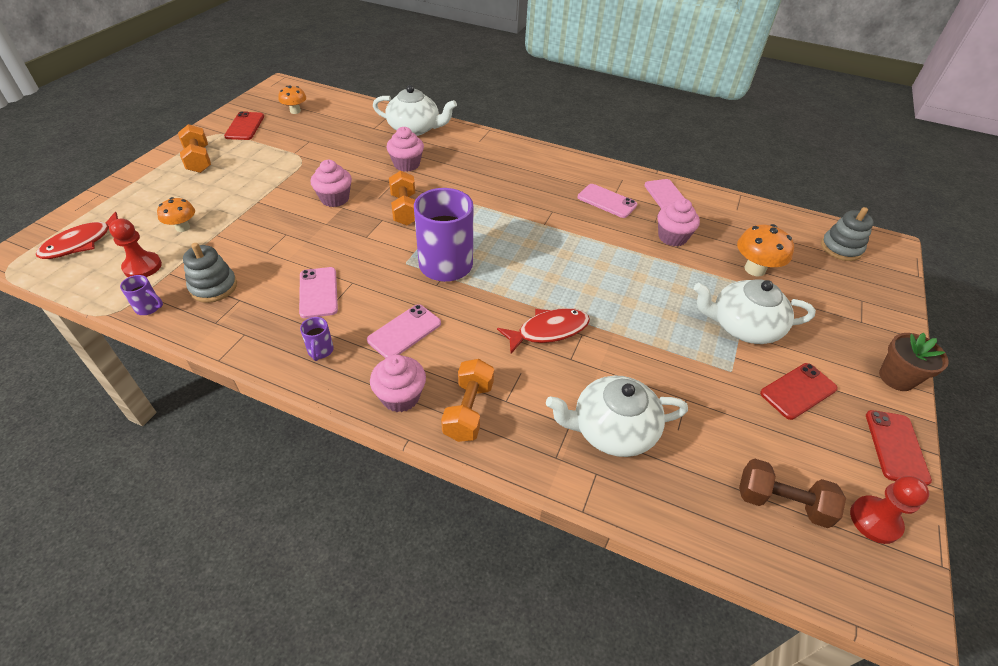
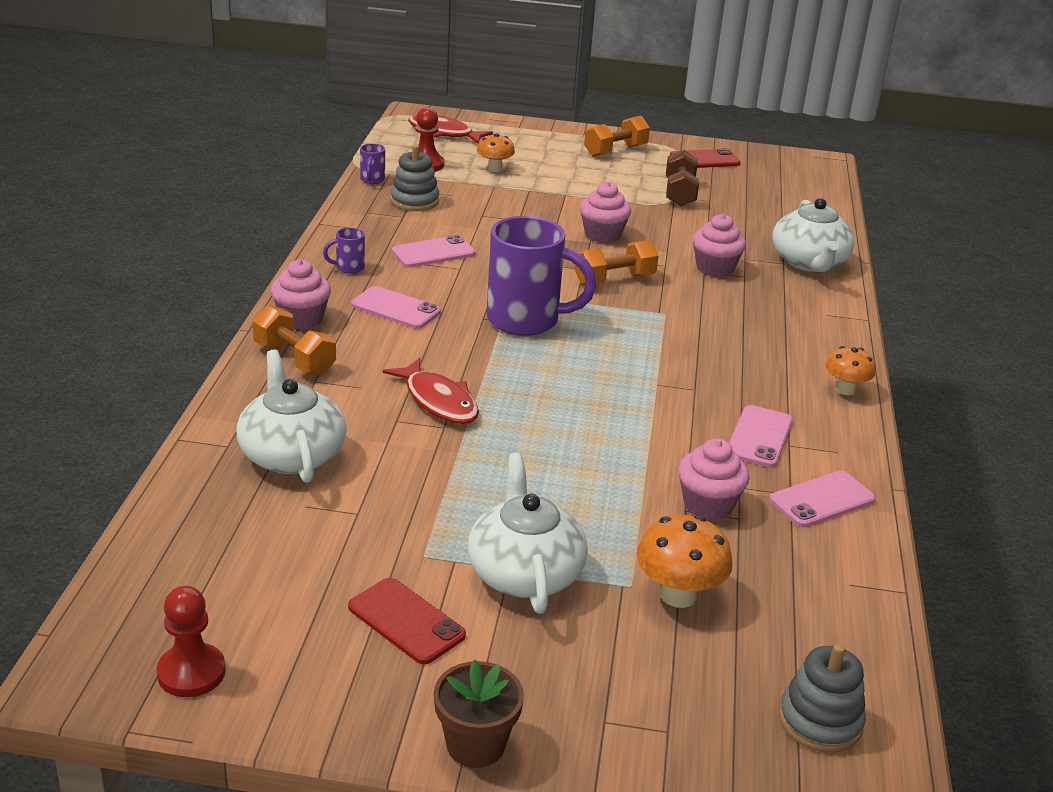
camera: 75 degrees right, 15 degrees down
orange mushroom [278,86,306,114] -> orange mushroom moved to [825,346,876,395]
orange dumbbell [441,359,494,442] -> orange dumbbell turned 45 degrees clockwise [252,305,336,375]
brown dumbbell [739,459,846,528] -> brown dumbbell moved to [666,150,699,207]
red phone [866,410,932,486] -> none

